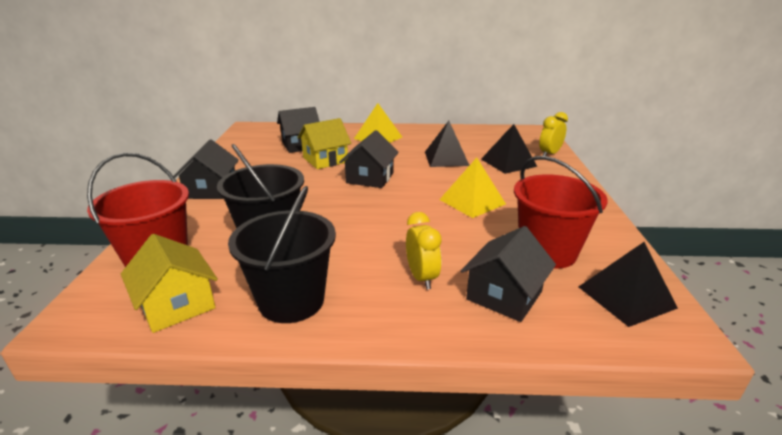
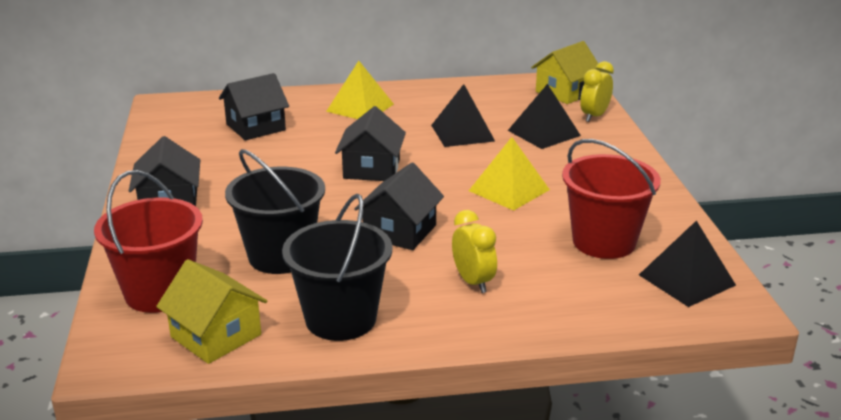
camera: 10 degrees left, 0 degrees up
yellow house [297,118,351,169] -> yellow house moved to [531,41,600,104]
black house [461,226,556,322] -> black house moved to [354,163,444,250]

